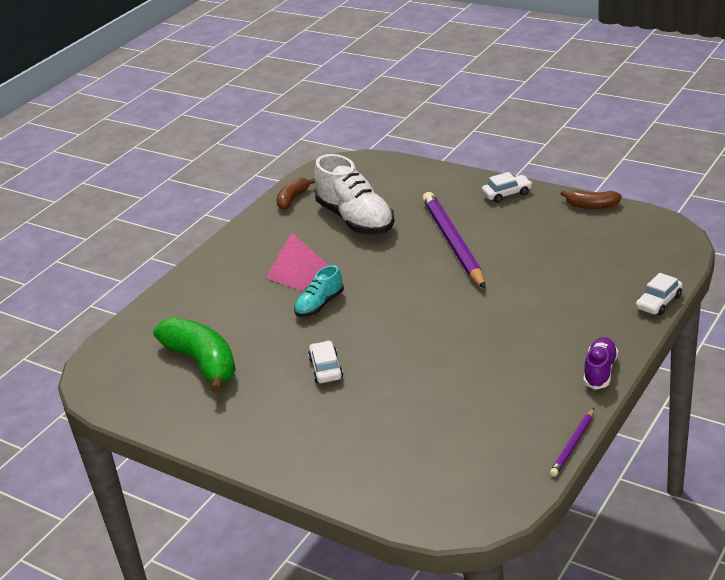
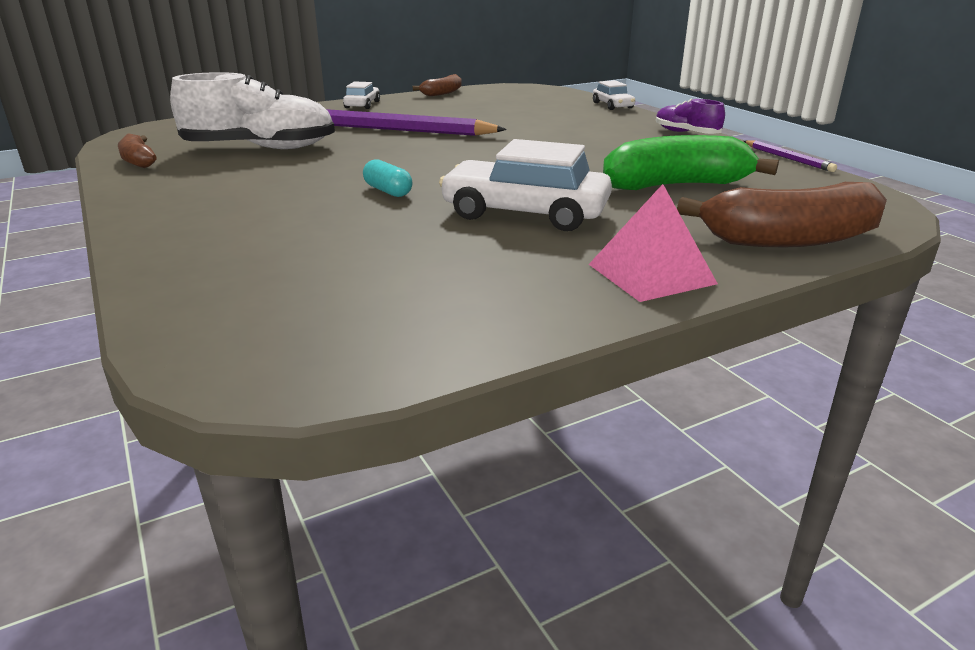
camera: 65 degrees left, 5 degrees down
green banana [153,318,236,393] -> green banana moved to [603,135,779,190]
pink pyramid [266,233,329,291] -> pink pyramid moved to [589,184,718,302]
turquoise shoe [294,265,344,317] -> turquoise capsule [363,159,413,197]
white car [308,341,343,383] -> white car [439,139,612,231], size x1.95
none -> brown banana [677,182,887,247]

